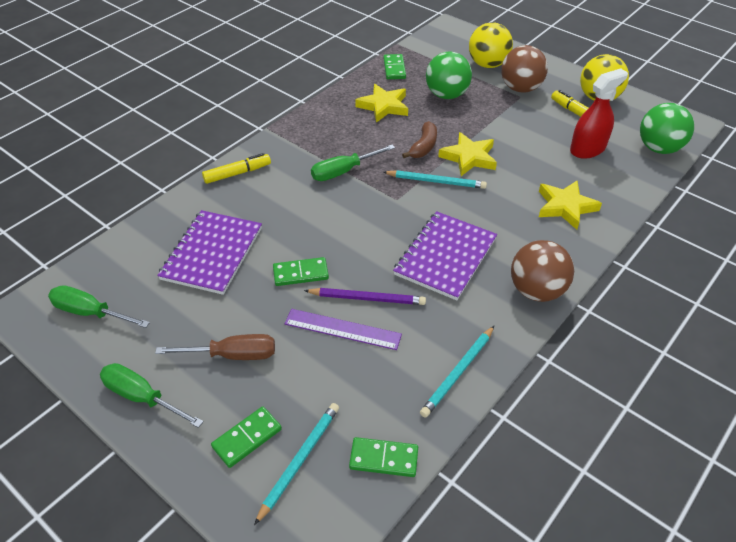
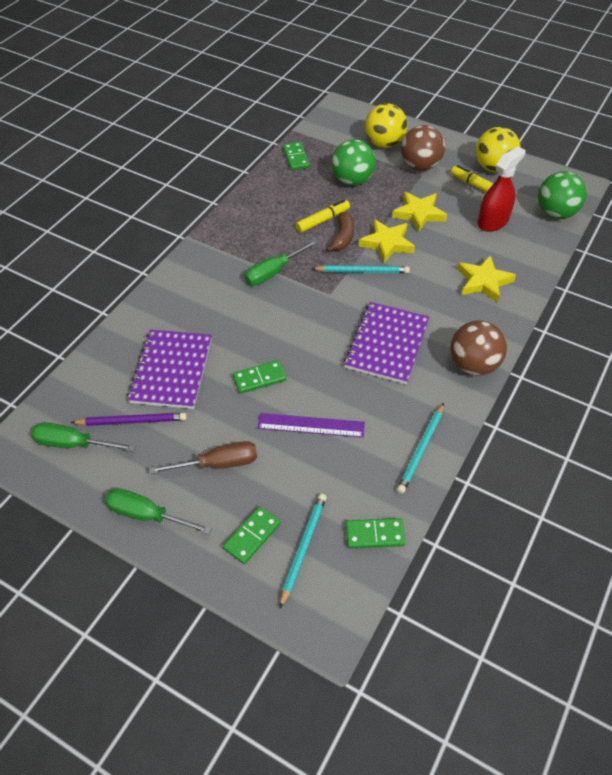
camera: 10 degrees left, 5 degrees up
yellow marker [202,153,271,184] -> yellow marker moved to [296,200,350,233]
purple pencil [304,288,426,305] -> purple pencil moved to [70,413,187,426]
yellow star [355,84,408,123] -> yellow star moved to [392,192,447,233]

